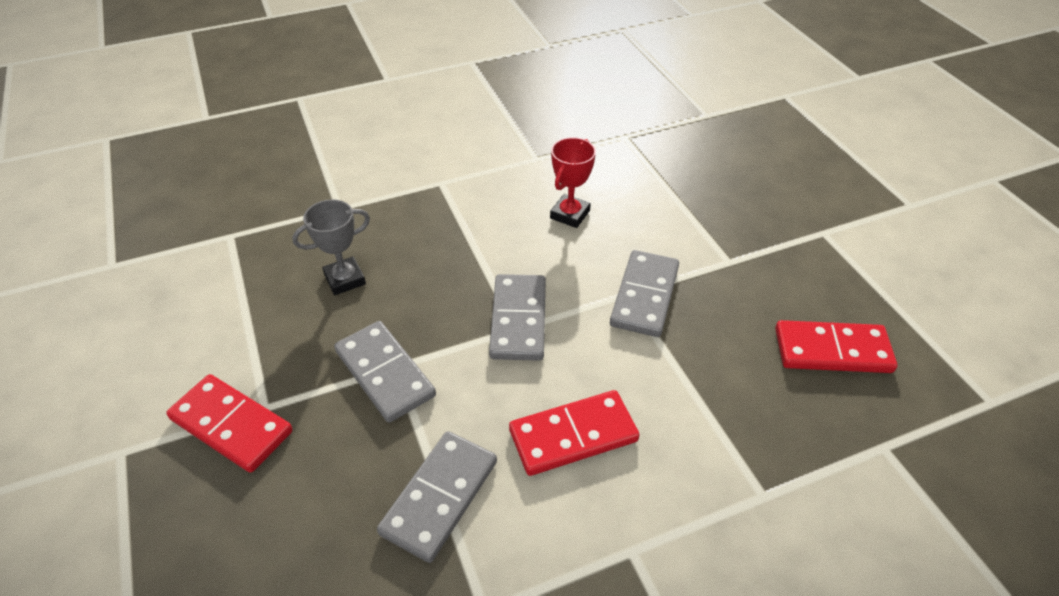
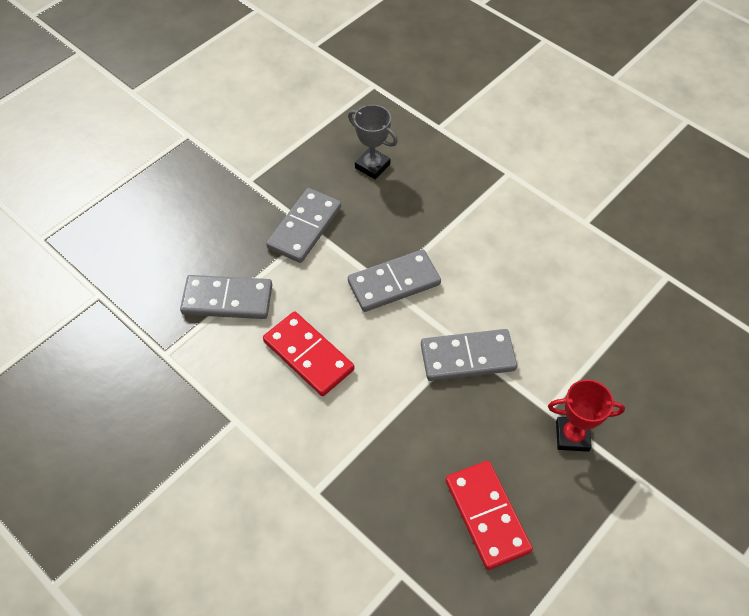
camera: 65 degrees right, 10 degrees up
red domino [166,374,293,473] -> none
red trophy [550,137,596,228] -> red trophy moved to [548,379,625,452]

